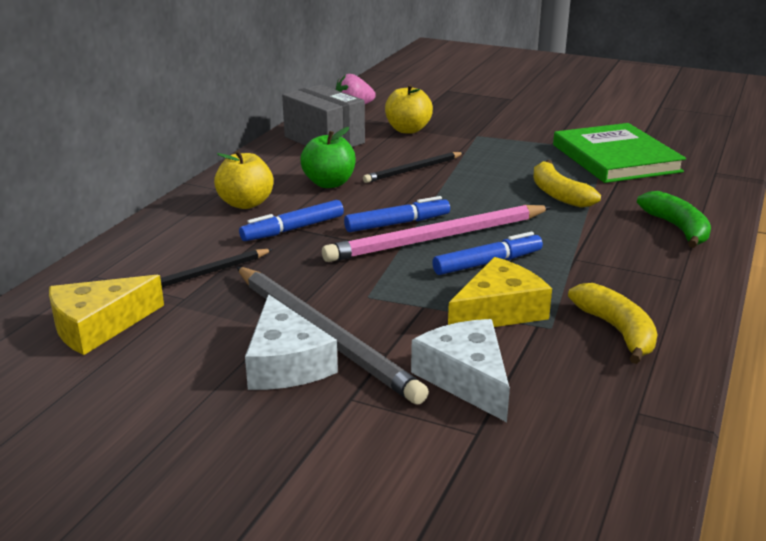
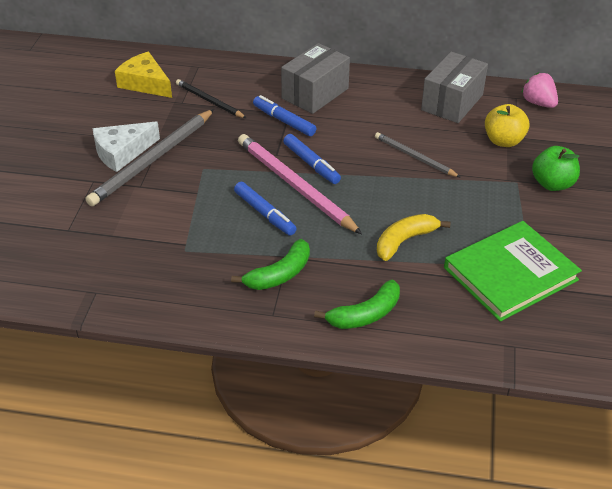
camera: 75 degrees right, 15 degrees up
yellow apple [214,150,274,209] -> grey box [281,43,350,114]
green apple [300,127,356,188] -> green apple moved to [532,146,580,191]
black pencil [363,152,464,183] -> grey pencil [375,132,461,178]
white cheese [411,319,510,422] -> none
yellow cheese [448,257,552,327] -> none
yellow banana [568,283,657,364] -> none
none -> green banana [231,239,310,290]

